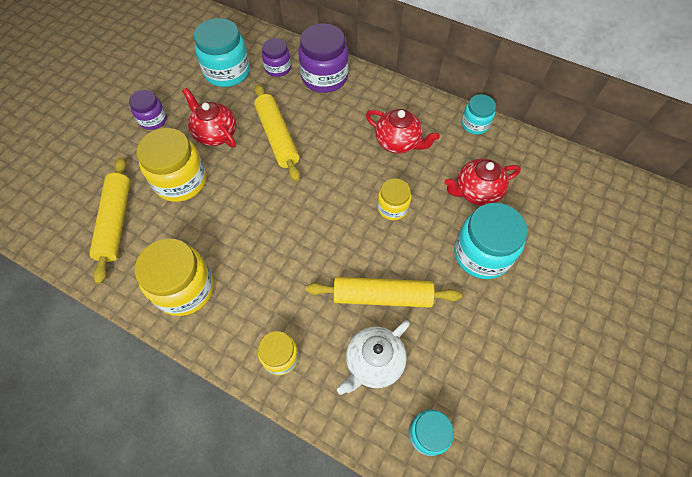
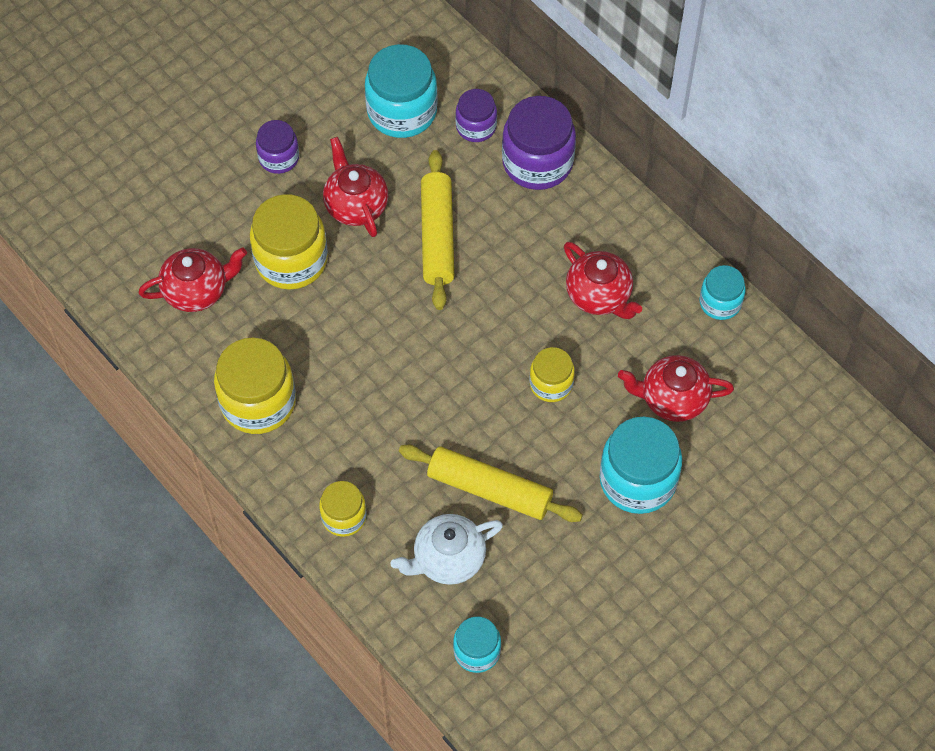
camera: 20 degrees right, 0 degrees up
yellow rolling pin [89,157,130,284] -> red teapot [138,247,247,312]

